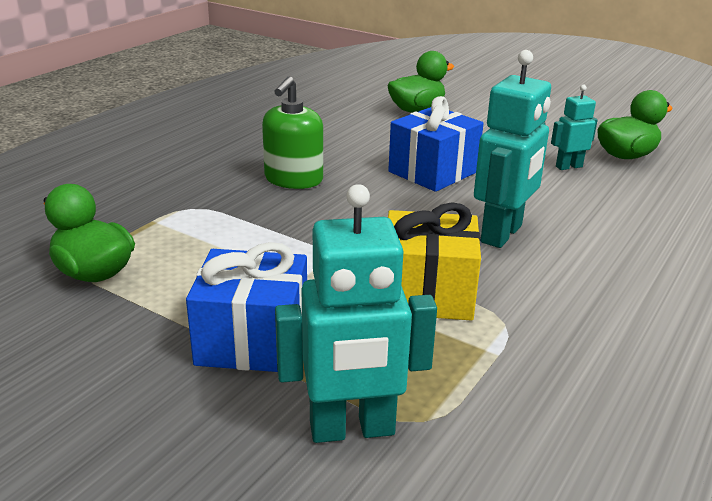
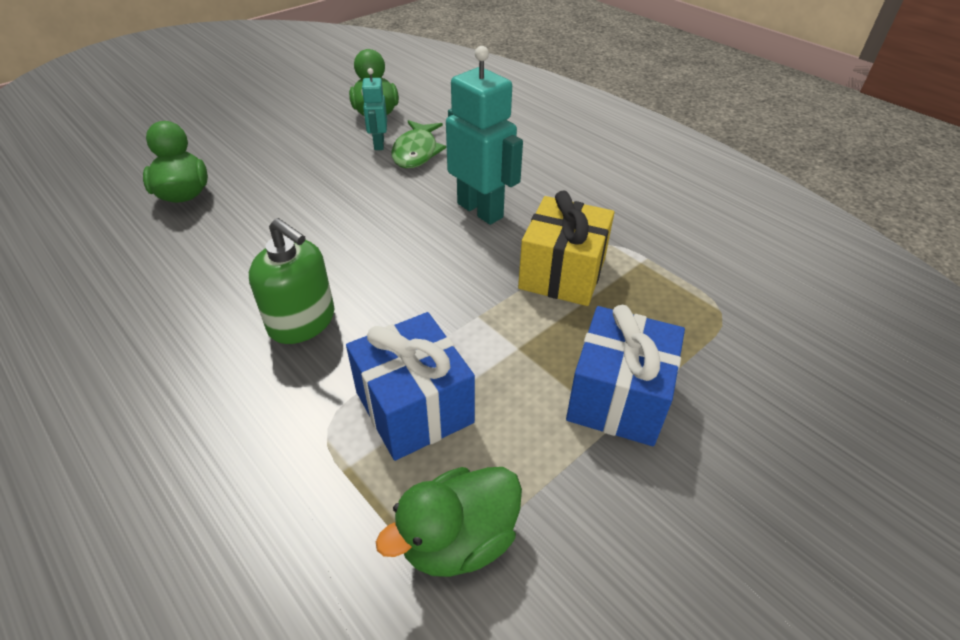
camera: 75 degrees left, 15 degrees up
turquoise robot [275,184,437,443] -> none
blue gift [388,96,484,192] -> blue gift moved to [346,312,475,461]
none -> green fish [391,120,446,169]

